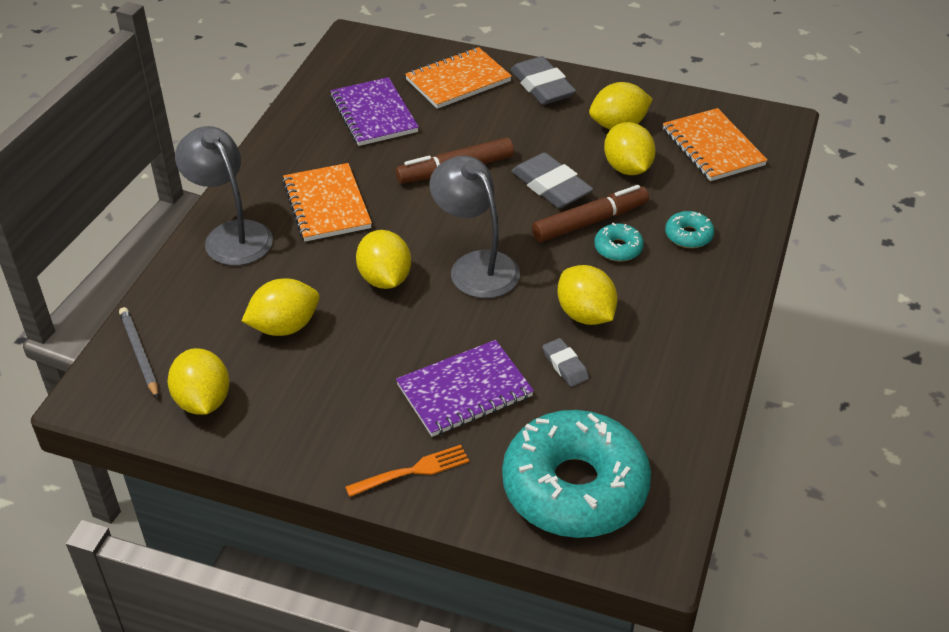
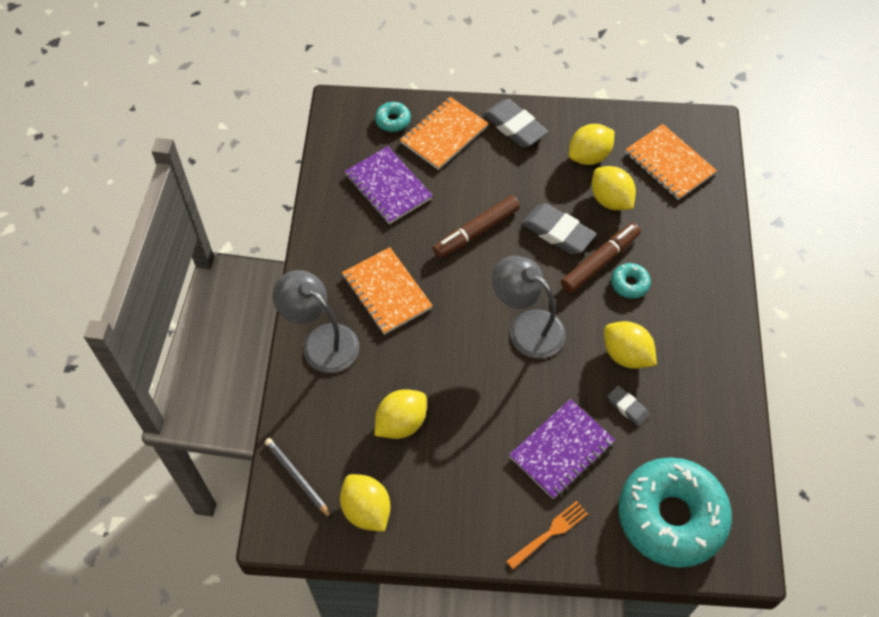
camera: 15 degrees left, 15 degrees up
yellow lemon [356,230,411,289] -> none
turquoise donut [665,211,715,248] -> turquoise donut moved to [375,102,411,132]

